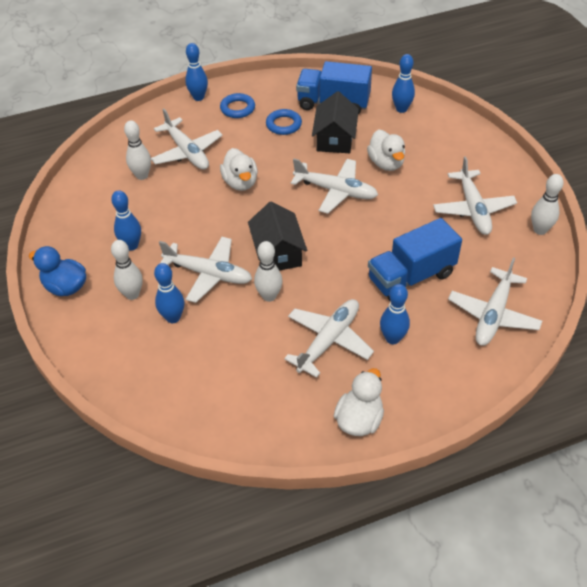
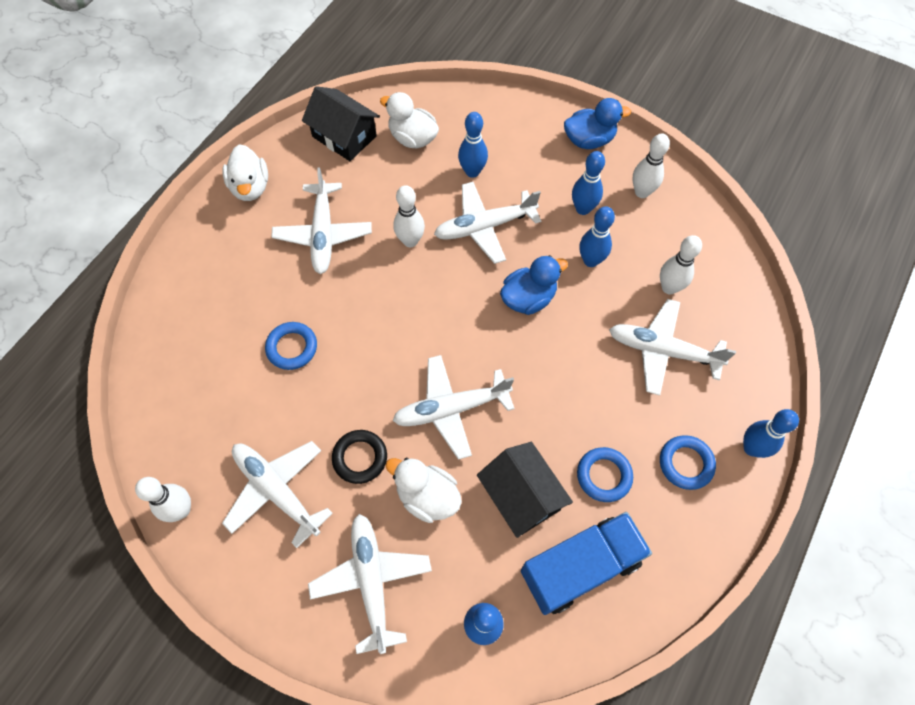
camera: 140 degrees right, 15 degrees up
white bowling pin [111,240,142,300] -> white bowling pin moved to [632,133,670,198]
white duck [220,148,258,191] -> white duck moved to [380,92,439,148]
black house [248,202,307,271] -> black house moved to [302,86,380,161]
blue truck [368,218,462,302] -> blue ring [265,322,317,370]
blue bowling pin [380,284,410,344] -> blue bowling pin moved to [579,206,615,267]
white plane [448,257,542,346] -> white plane moved to [308,514,432,654]
none -> black ring [332,430,387,484]
none -> blue duck [500,255,568,315]

